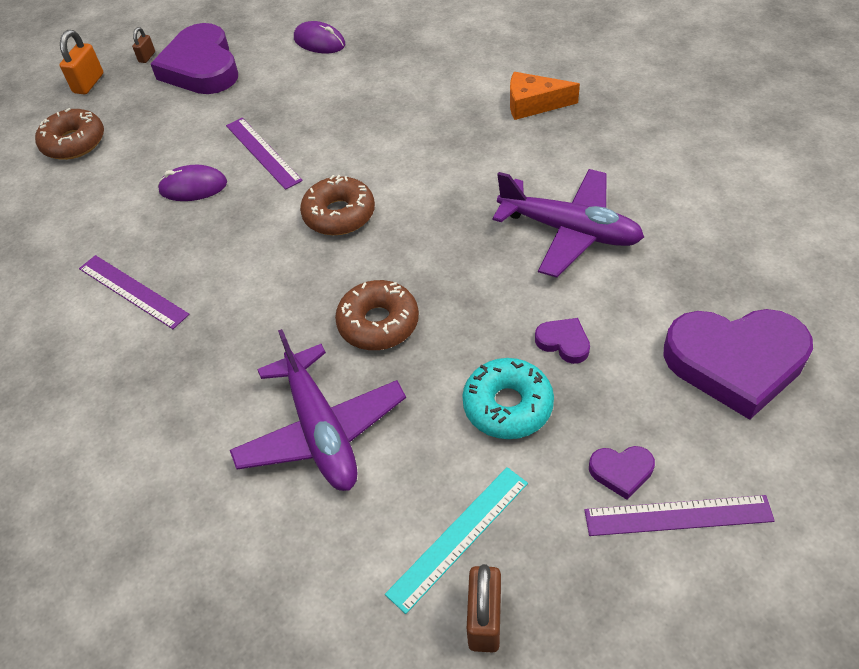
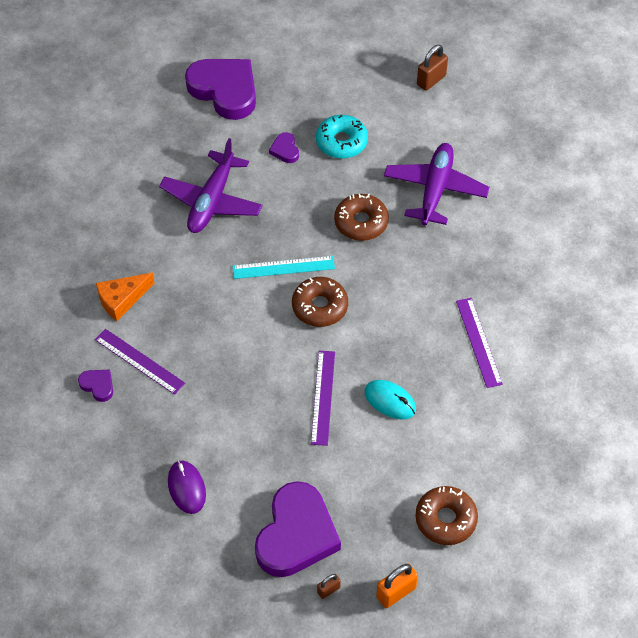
camera: 145 degrees left, 5 degrees up
purple mouse [157,165,227,201] -> turquoise mouse [365,380,416,419]
turquoise ruler [385,467,528,614] -> turquoise ruler moved to [232,256,335,279]
purple plane [492,169,644,278] -> purple plane turned 135 degrees counterclockwise [159,138,263,233]
orange cheese [510,72,580,120] -> orange cheese turned 105 degrees clockwise [96,273,154,321]
purple ruler [584,495,775,536] -> purple ruler moved to [95,329,185,395]
purple heart [589,446,655,500] -> purple heart moved to [78,370,113,402]

